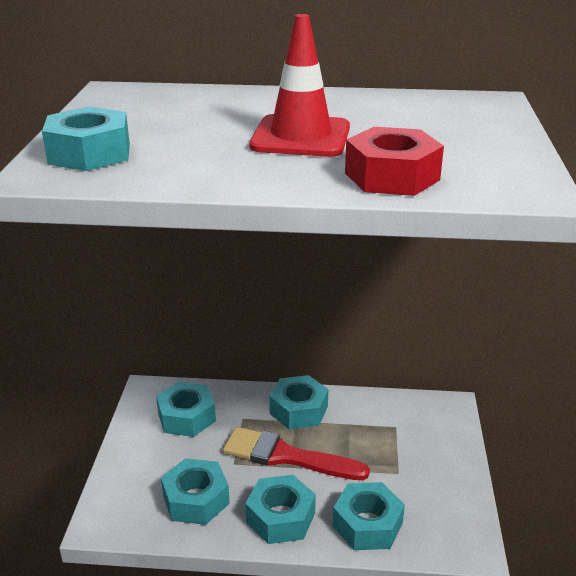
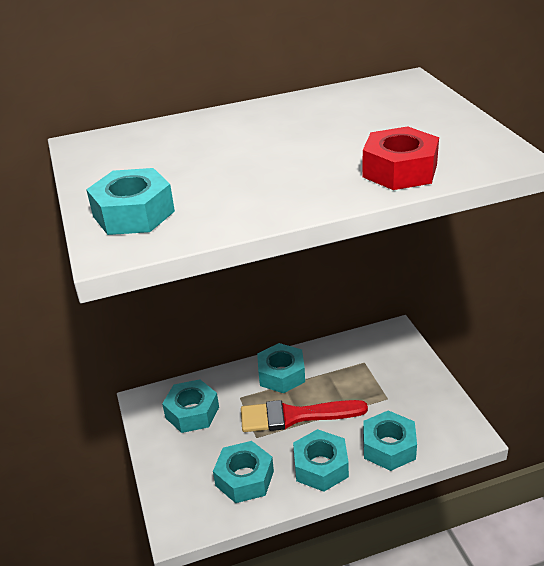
camera: 20 degrees left, 5 degrees up
red traffic cone [249,14,350,157] -> none

